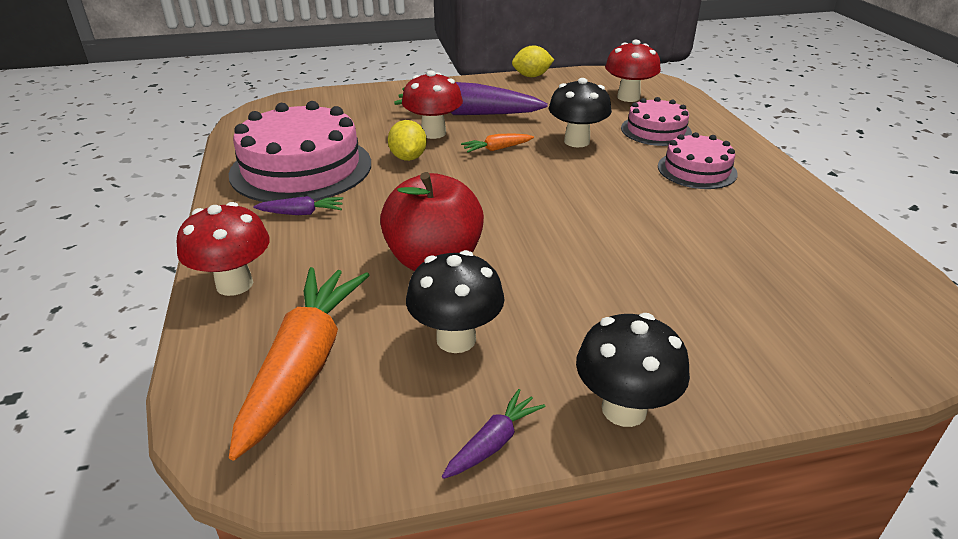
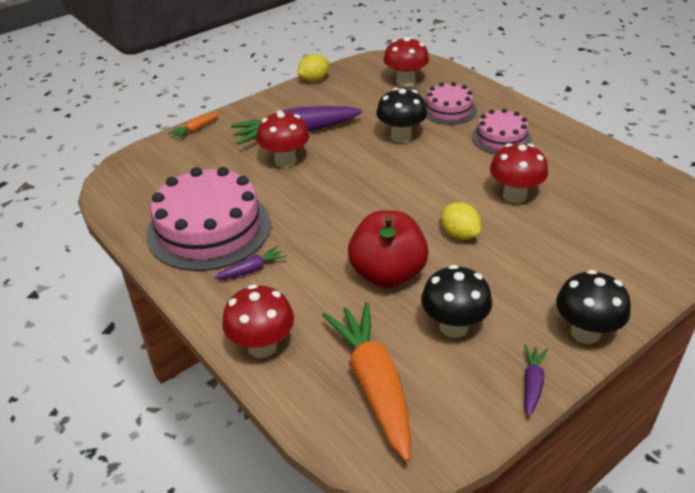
camera: 25 degrees left, 5 degrees up
yellow lemon [388,120,427,161] -> yellow lemon moved to [441,202,481,240]
orange carrot [461,134,534,153] -> orange carrot moved to [168,113,220,140]
none -> red mushroom [490,143,548,203]

